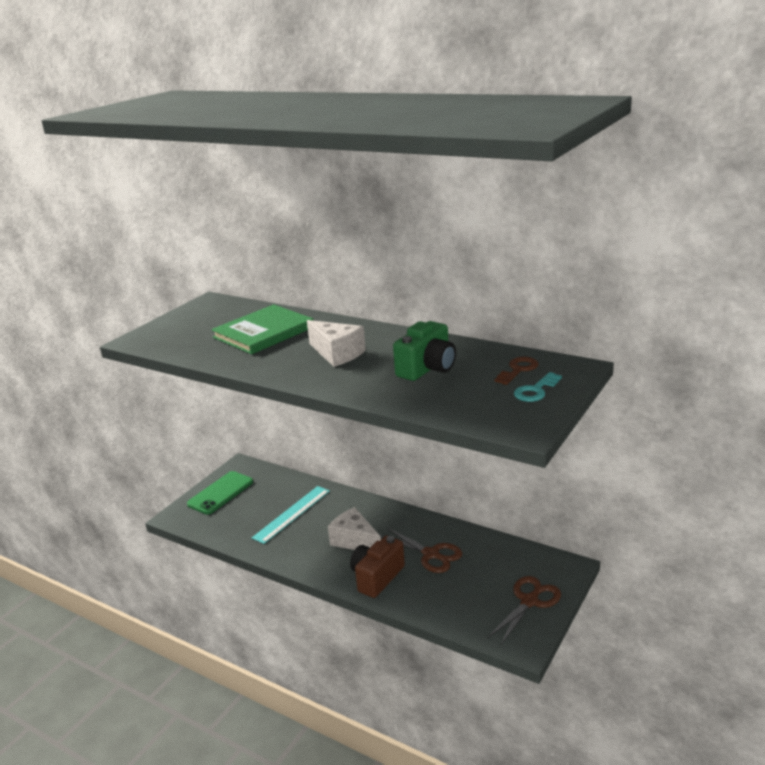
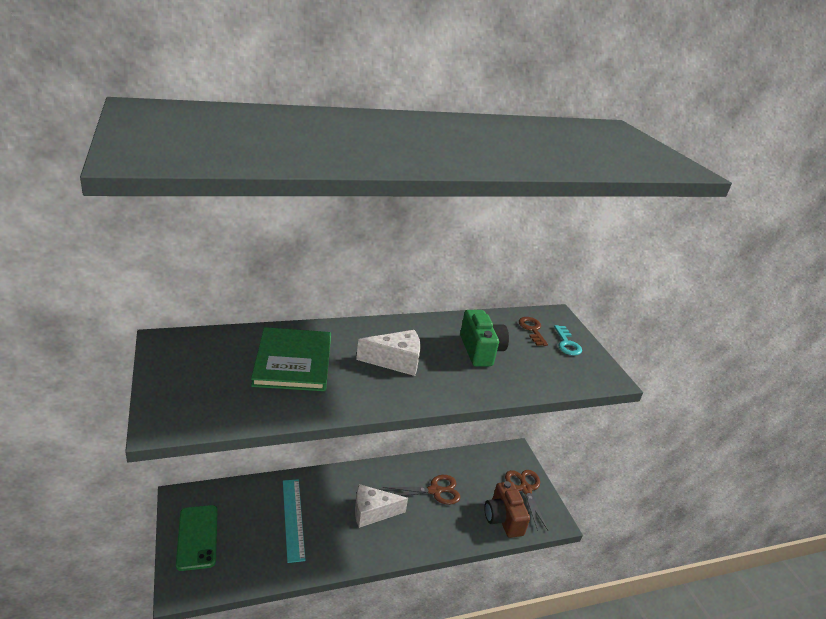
camera: 55 degrees left, 5 degrees up
brown camera [350,536,405,598] -> brown camera moved to [484,481,530,538]

